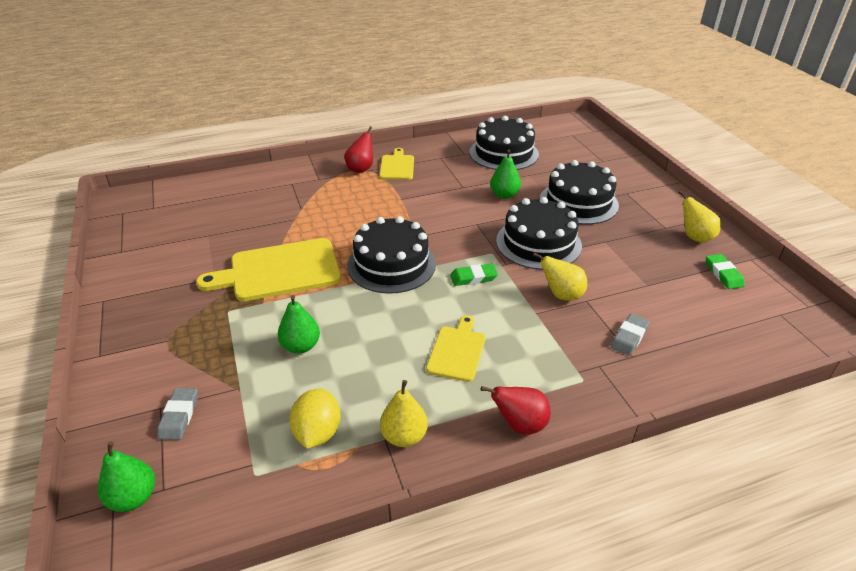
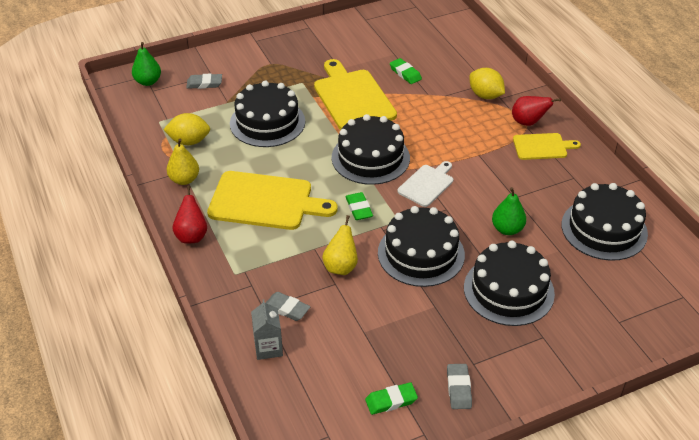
camera: 85 degrees right, 5 degrees up
green pear [277,295,320,354] -> black cake [230,81,305,147]
yellow cutting board [426,315,485,382] -> yellow cutting board [207,171,337,230], size x1.80
yellow pear [678,191,721,243] -> grey eraser [447,364,472,409]
none -> grey carton [251,300,283,360]
none -> green eraser [390,58,422,84]
none -> white cutting board [397,161,453,207]
none -> yellow lemon [470,68,505,99]

